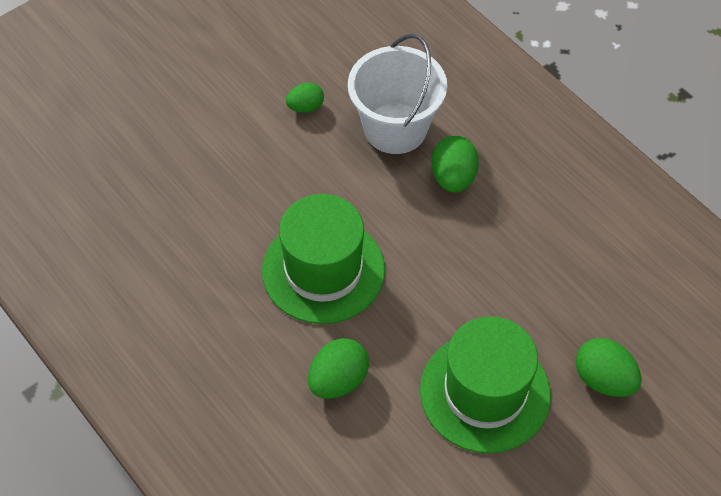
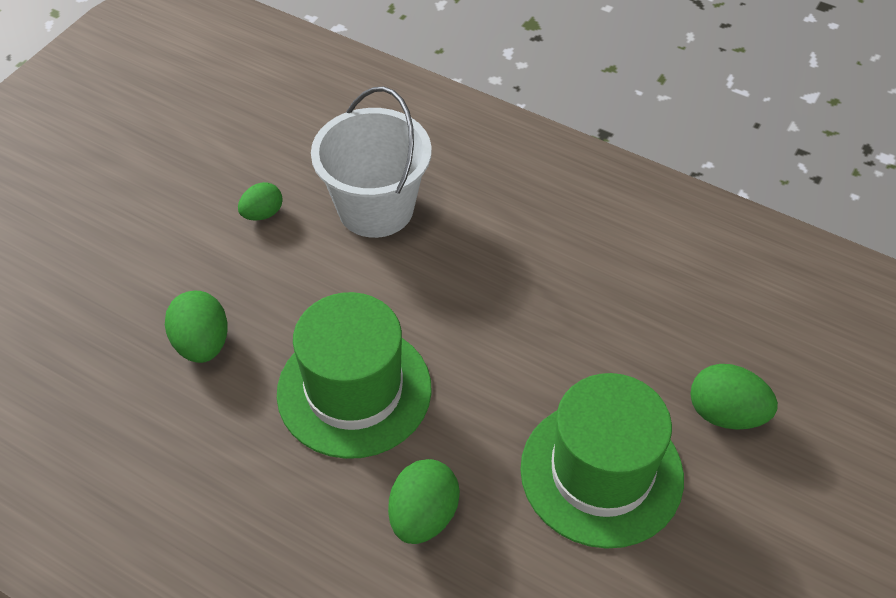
camera: 20 degrees left, 5 degrees down
green egg [431,136,479,193] -> green egg moved to [165,290,228,363]

